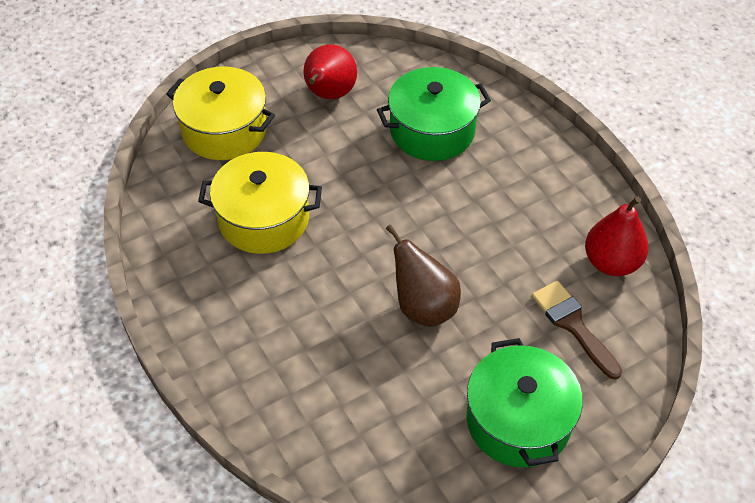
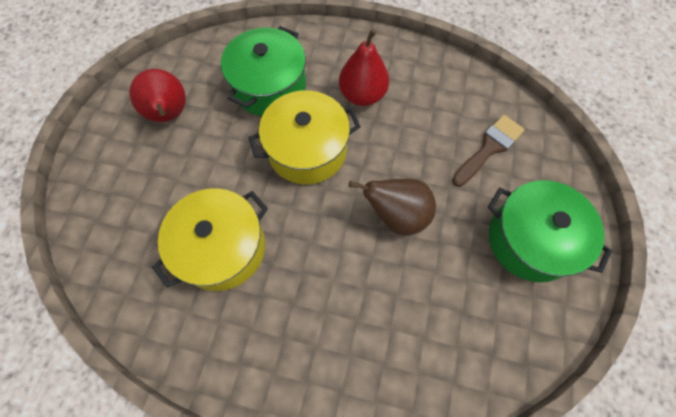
camera: 45 degrees left, 15 degrees up
yellow pot [166,66,275,160] -> yellow pot moved to [249,90,361,184]
brown brush [532,281,622,380] -> brown brush turned 120 degrees clockwise [452,115,525,187]
red pear [585,196,649,276] -> red pear moved to [339,29,389,106]

